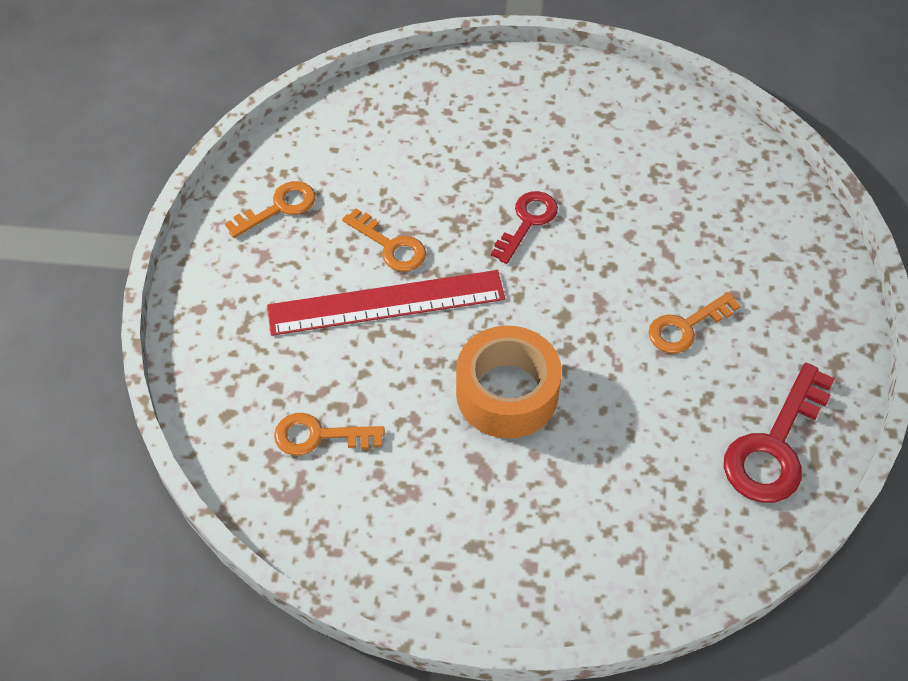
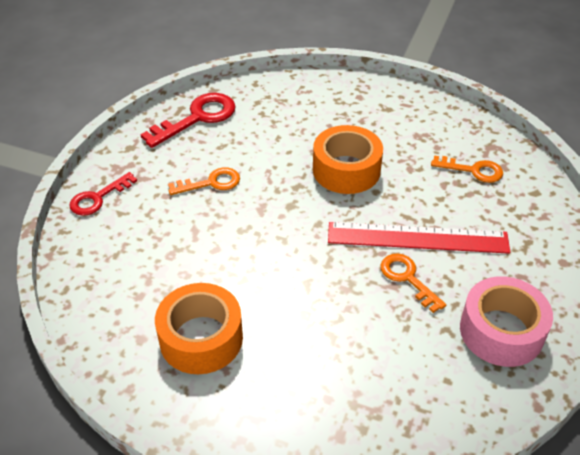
camera: 165 degrees left, 10 degrees down
orange key [225,181,316,238] -> pink tape [460,276,553,367]
red key [491,191,558,264] -> red key moved to [69,172,137,216]
none -> orange tape [155,283,243,374]

